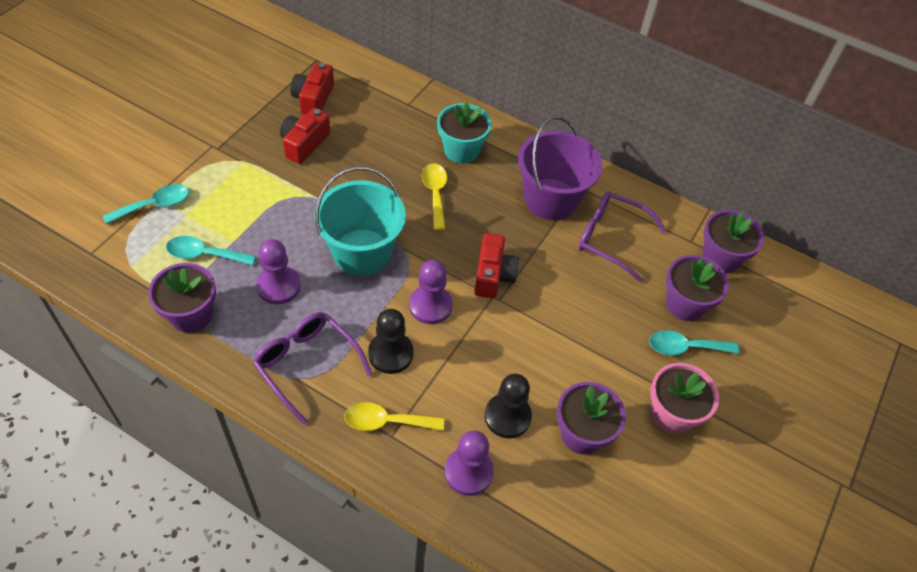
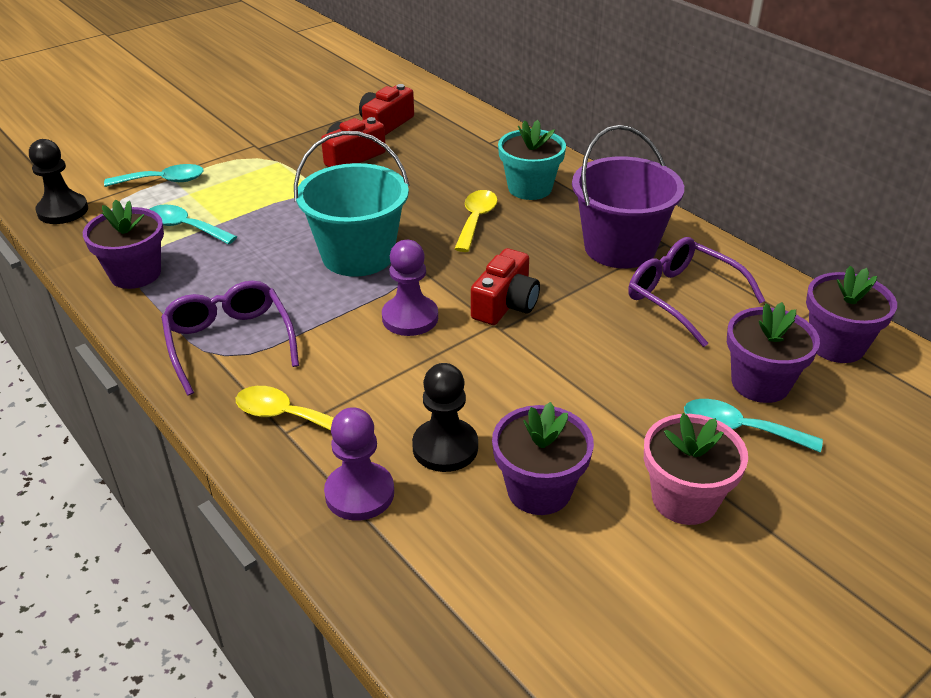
camera: 25 degrees right, 15 degrees down
purple pawn [256,239,301,305] -> none
black pawn [368,309,414,374] -> black pawn moved to [29,139,88,224]

